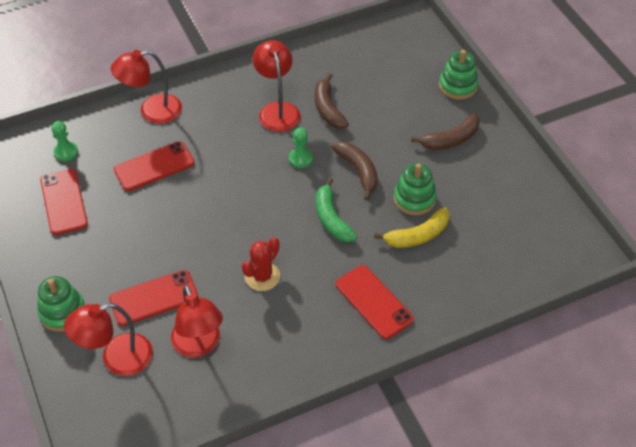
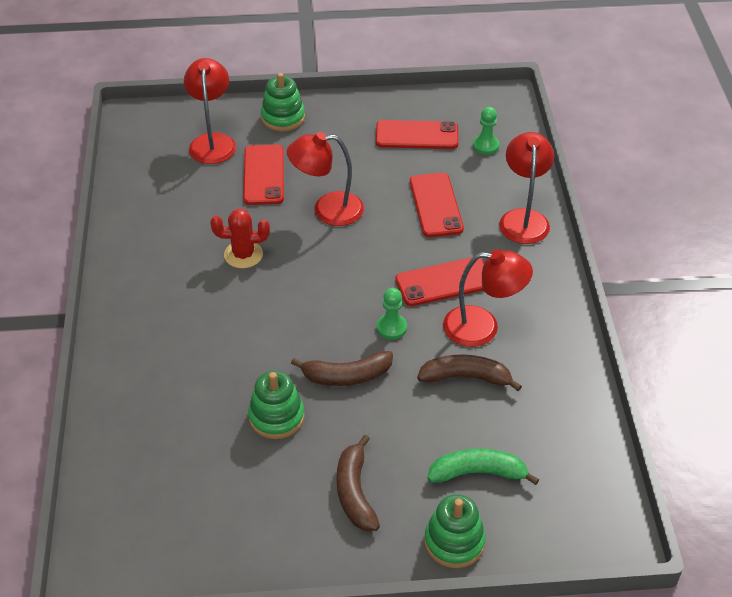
camera: 110 degrees right, 5 degrees down
red lamp [171,285,223,358] -> red lamp moved to [287,132,364,226]
red cactus [242,237,280,291] -> red cactus turned 60 degrees counterclockwise [210,209,270,268]
green banana [316,178,357,242] -> green banana moved to [427,448,539,485]
red phone [336,265,414,339] -> red phone moved to [395,257,484,306]
yellow banana [374,208,450,248] -> none

